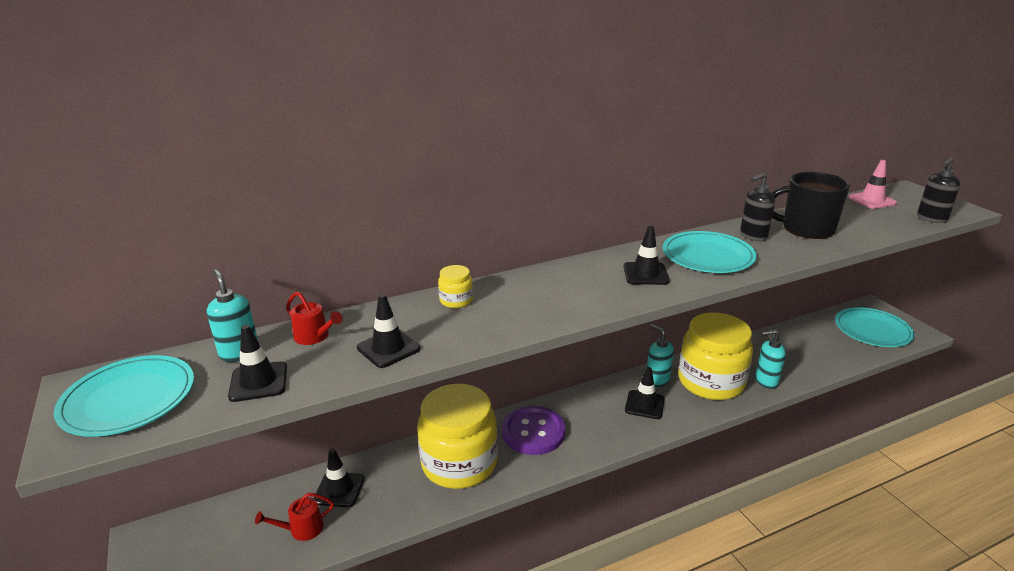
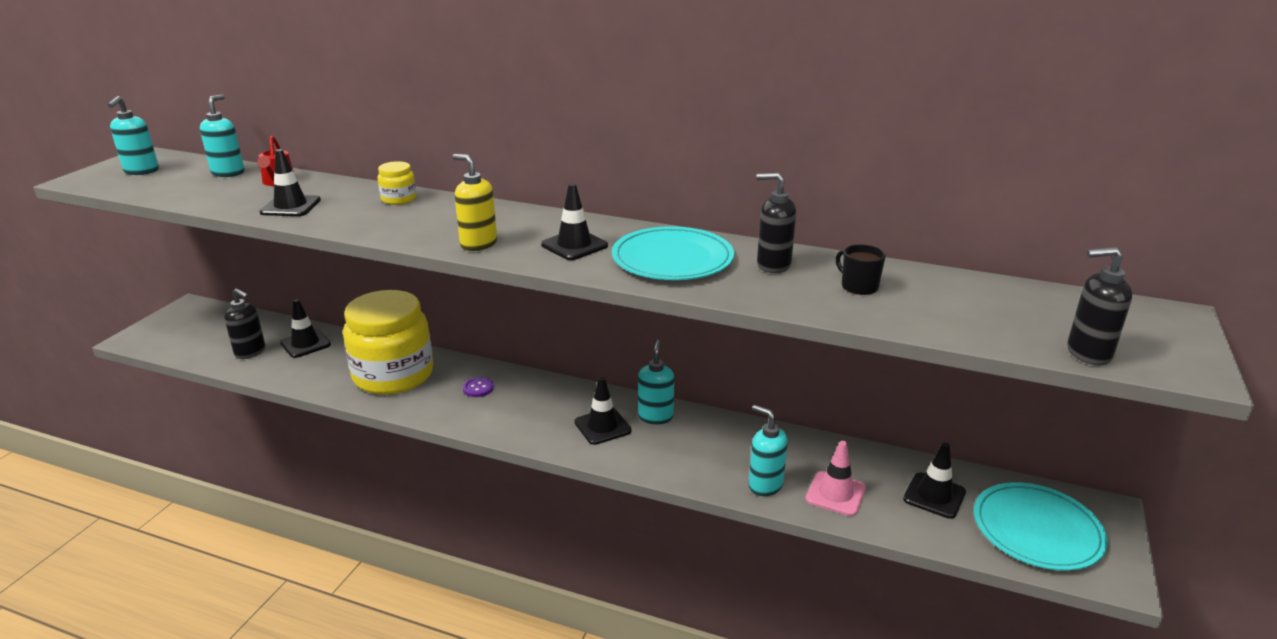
camera: 45 degrees right, 0 degrees up
turquoise plate [54,355,194,437] -> turquoise soap dispenser [108,96,159,175]
black traffic cone [228,325,287,402] -> black traffic cone moved to [903,442,966,519]
red watering can [255,493,334,541] -> black soap dispenser [224,288,265,359]
purple button [502,406,566,455] -> purple button [463,377,494,397], size x0.42
yellow jar [678,312,753,400] -> none
black mug [772,172,850,239] -> black mug [836,244,886,295], size x0.48
pink traffic cone [848,160,897,209] -> pink traffic cone moved to [805,441,866,516]
none -> yellow soap dispenser [452,154,497,251]

